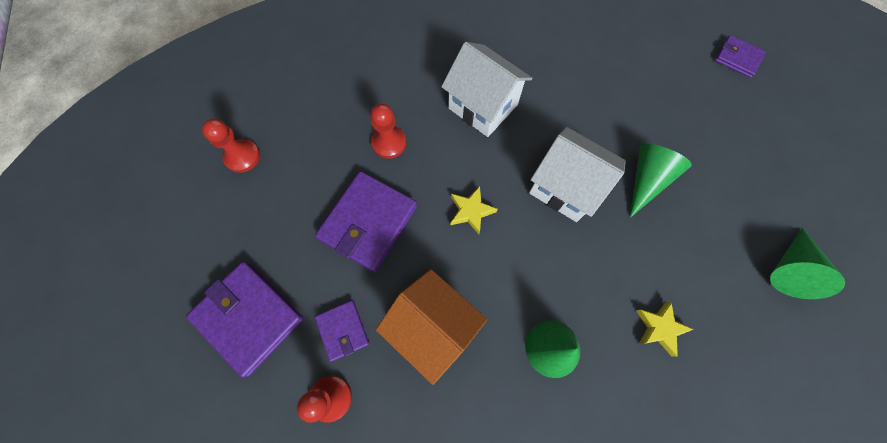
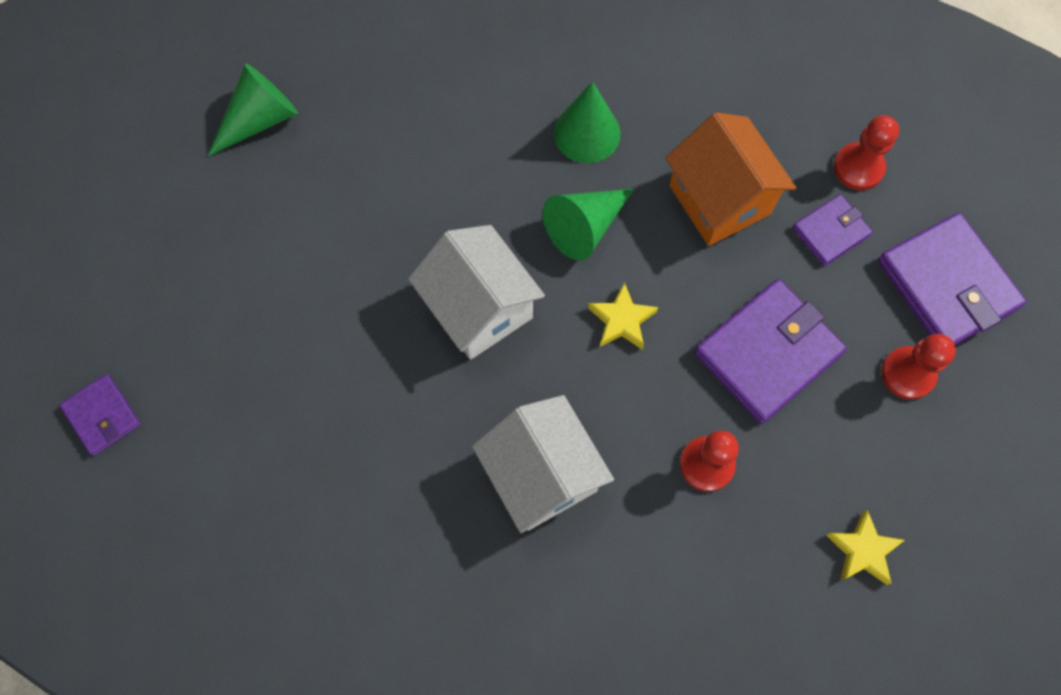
camera: 160 degrees left, 0 degrees up
red pawn [202,119,260,173] -> red pawn moved to [881,334,956,399]
purple wallet [315,300,369,362] -> purple wallet turned 60 degrees clockwise [793,194,872,266]
green cone [630,144,692,218] -> green cone moved to [543,189,634,261]
yellow star [636,301,694,357] -> yellow star moved to [826,510,905,585]

